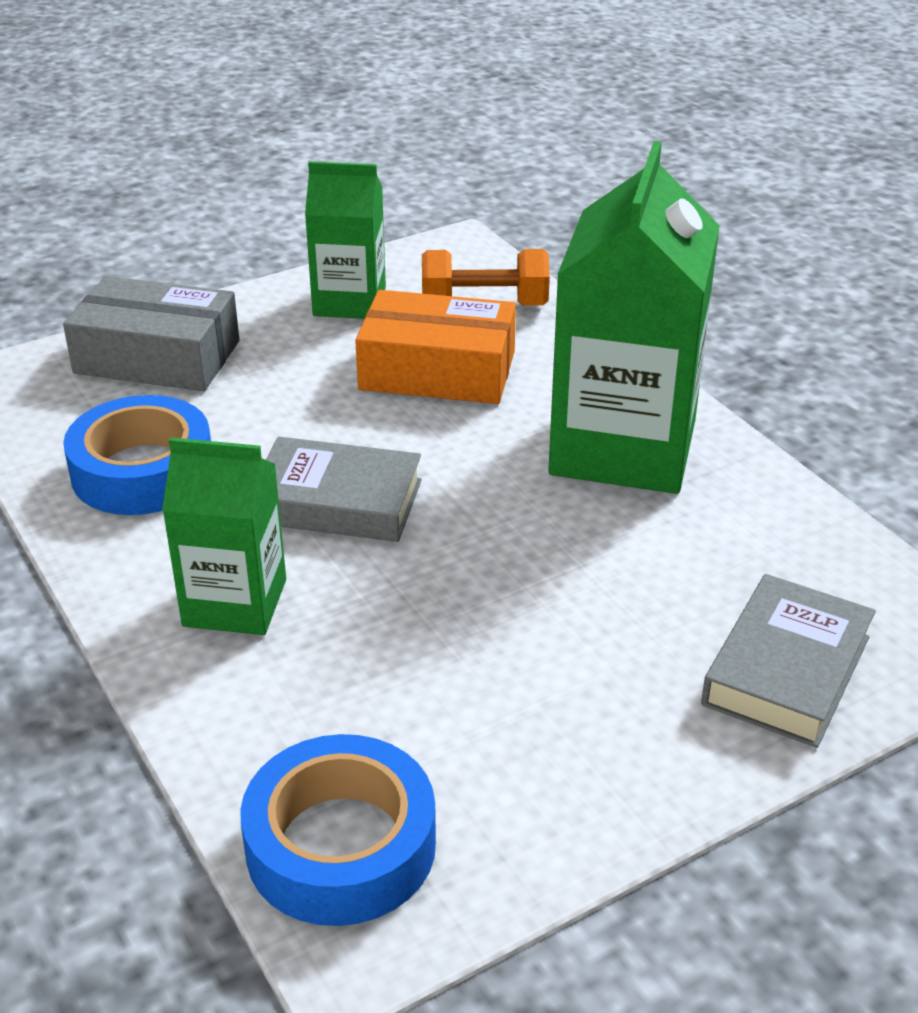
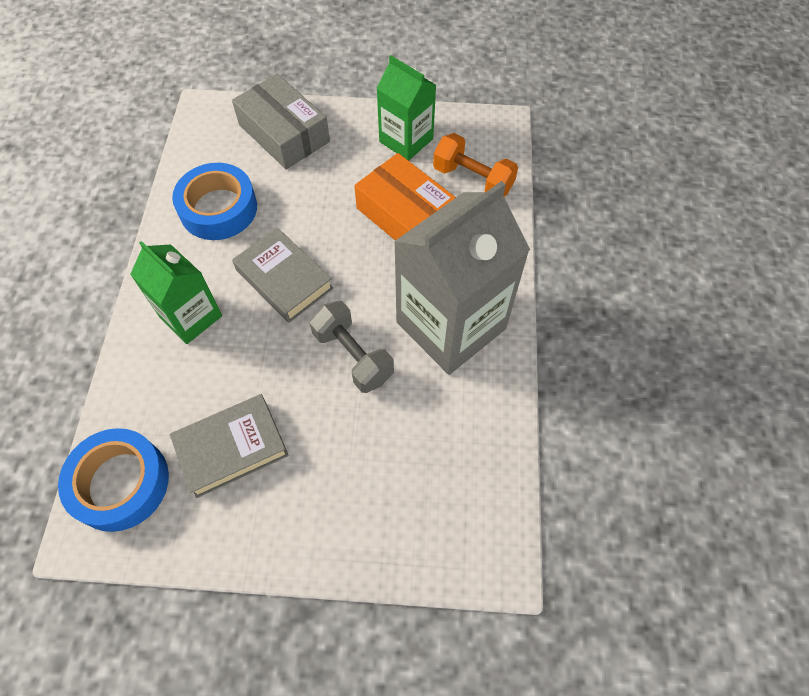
camera: 35 degrees right, 25 degrees up
green carton [548,141,720,494] -> grey carton [394,181,530,375]
grey book [701,574,876,748] -> grey book moved to [170,394,289,498]
none -> grey dumbbell [309,301,394,393]

